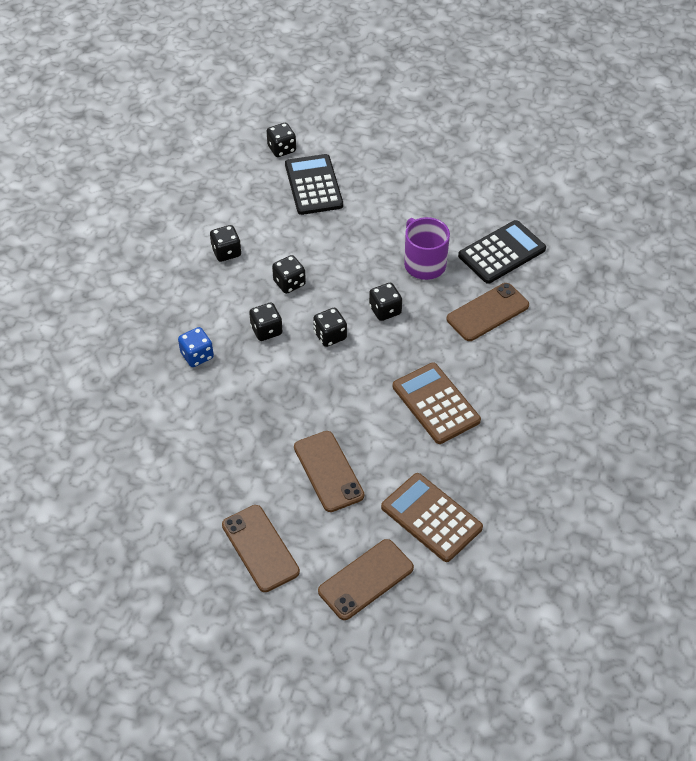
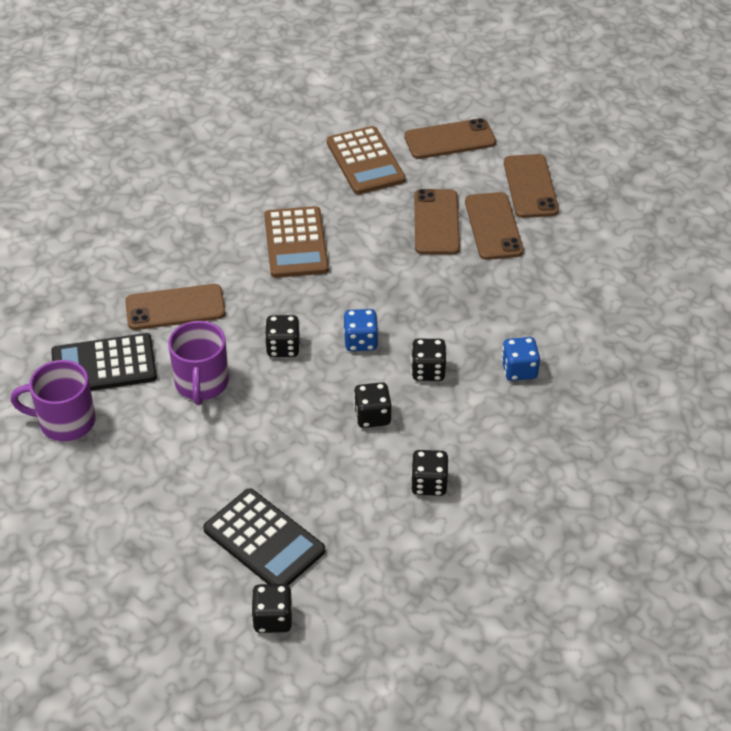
camera: 155 degrees left, 5 degrees down
black calculator [285,154,343,215] -> black calculator turned 60 degrees counterclockwise [203,488,325,585]
black dice [313,308,347,347] -> blue dice [344,309,378,351]
none -> purple mug [11,360,96,441]
none -> brown phone [465,192,524,260]

